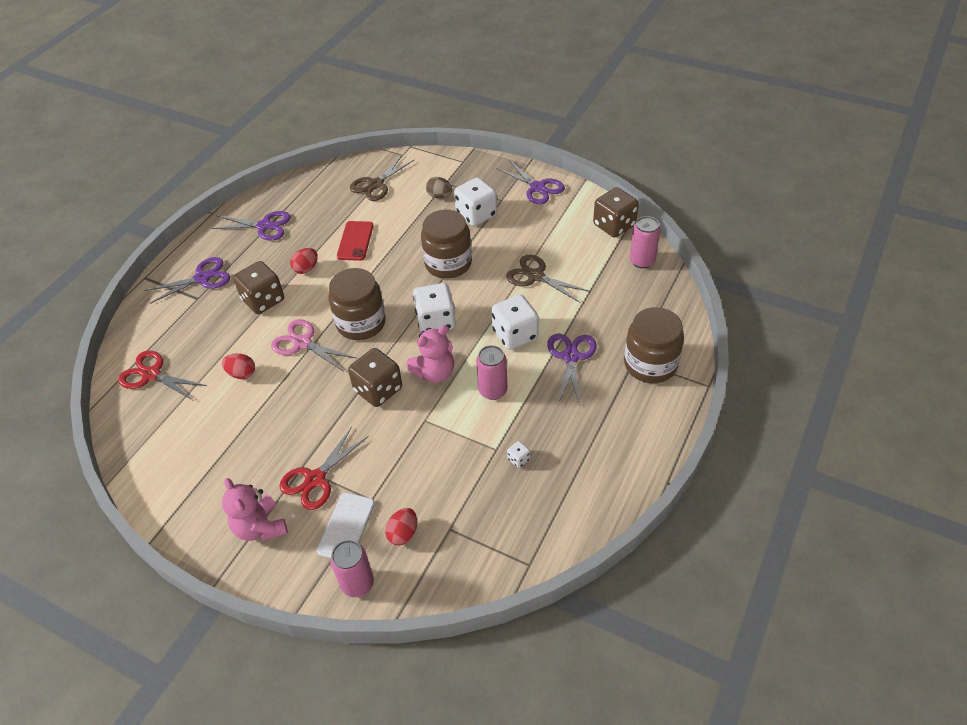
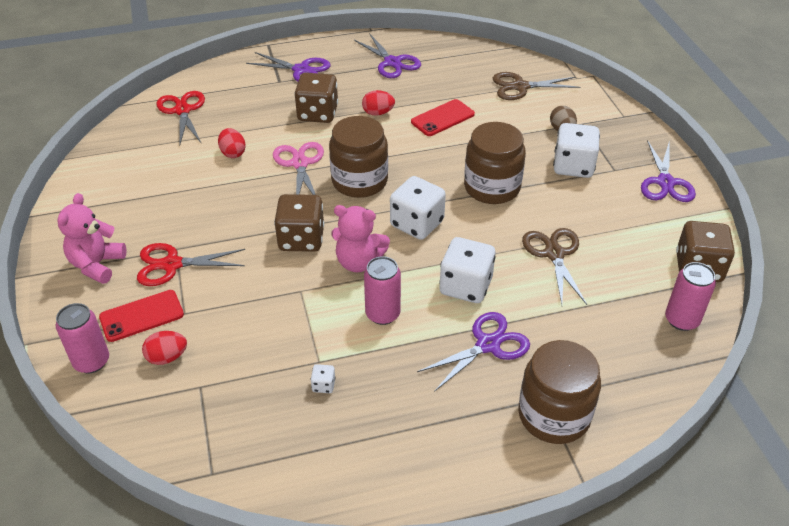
camera: 45 degrees right, 5 degrees down
white phone [317,492,375,559] -> red phone [99,290,184,342]

